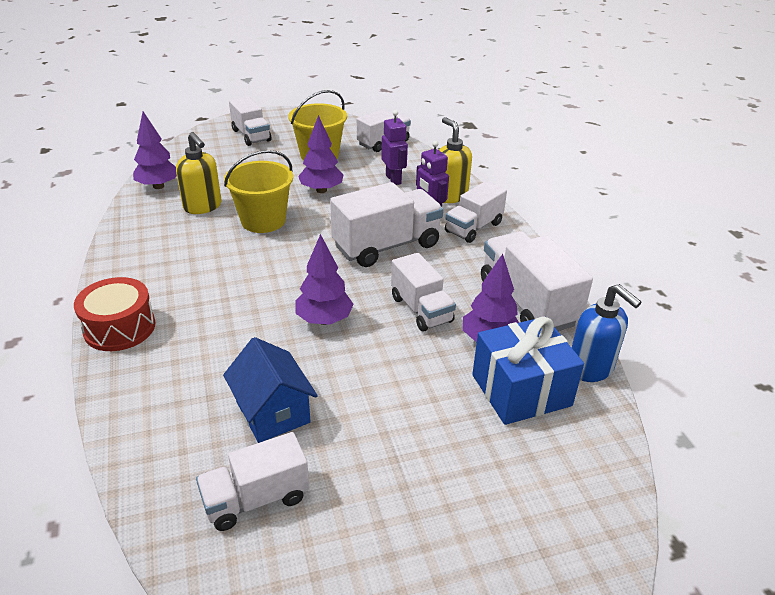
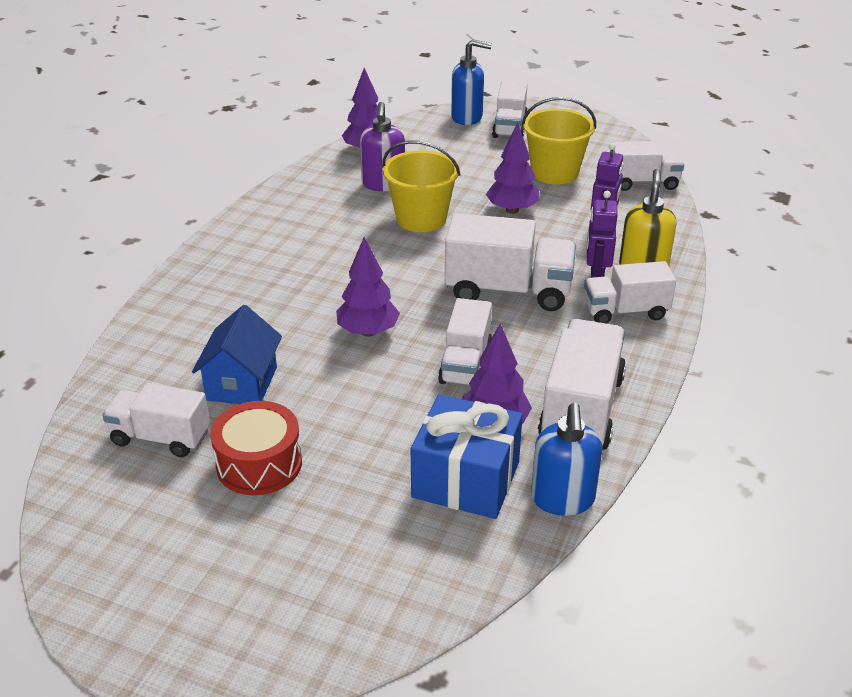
camera: 40 degrees right, 0 degrees up
red drum [74,277,156,351] -> red drum moved to [210,401,302,495]
yellow soap dispenser [176,132,222,214] -> purple soap dispenser [360,102,405,191]
none -> blue soap dispenser [451,39,492,125]

